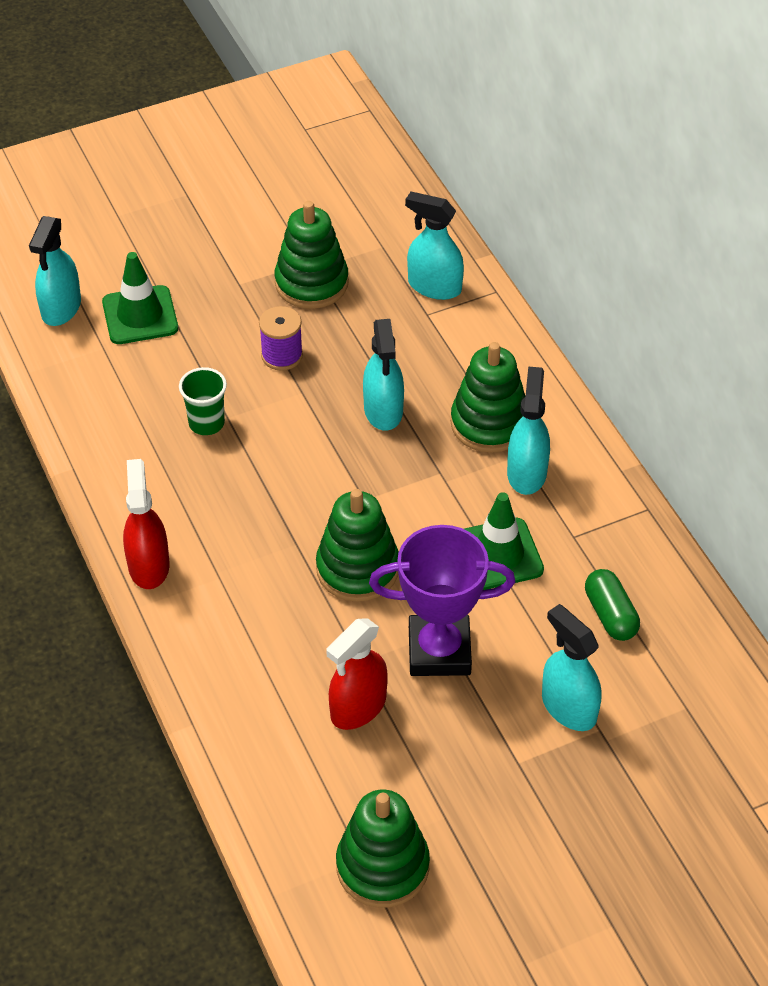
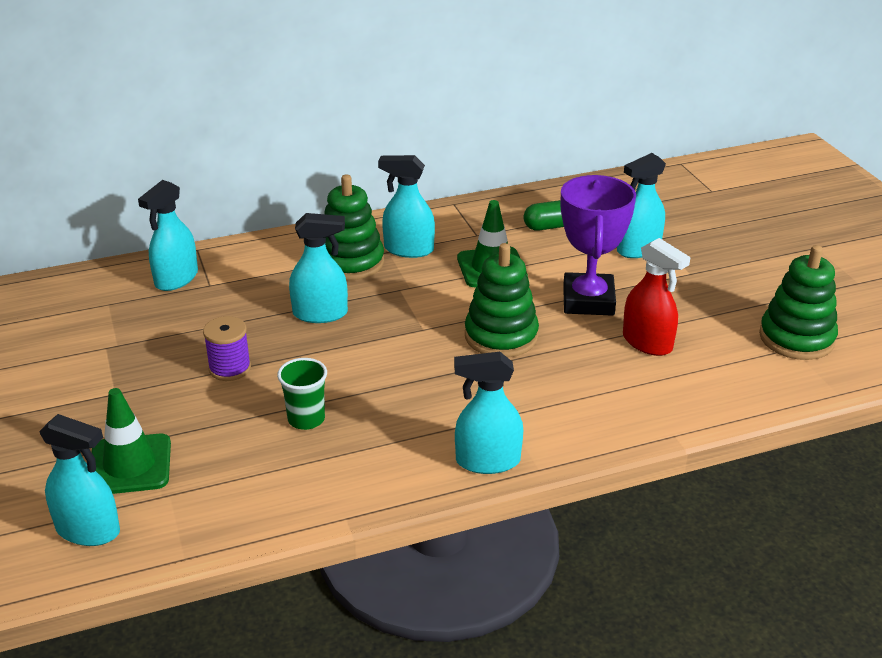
camera: 85 degrees left, 15 degrees down
red spray bottle [123,459,169,589] -> turquoise spray bottle [454,352,523,474]
green stacking toy [275,201,349,309] -> none

